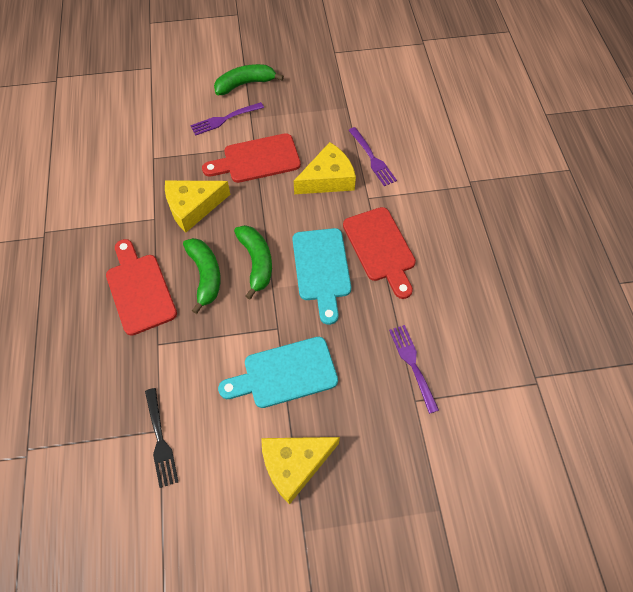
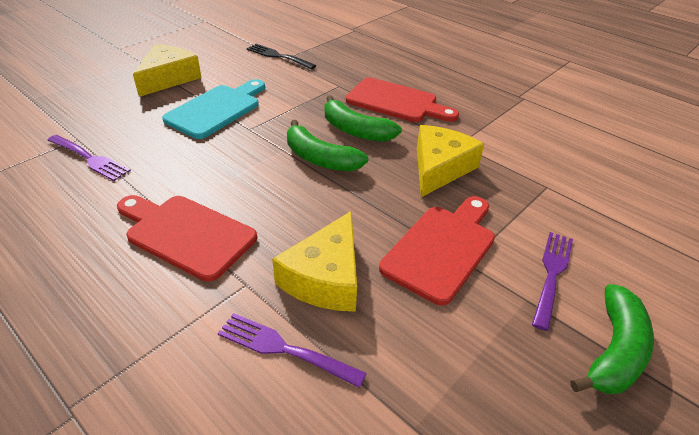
camera: 140 degrees right, 20 degrees down
turquoise cutting board [292,228,351,325] -> none

